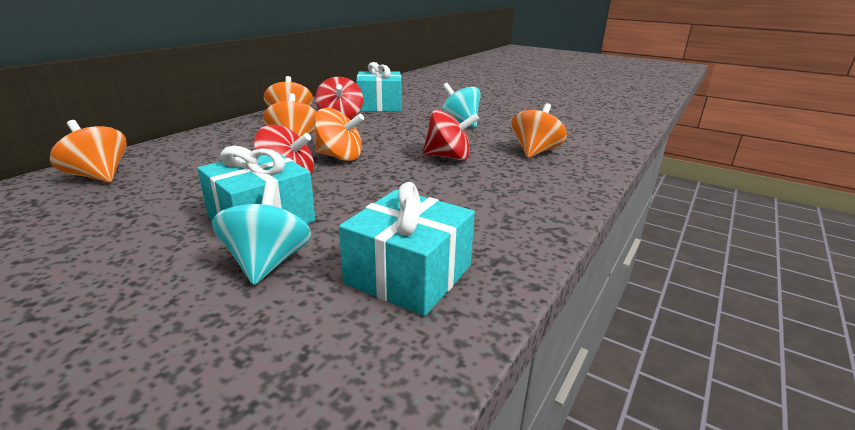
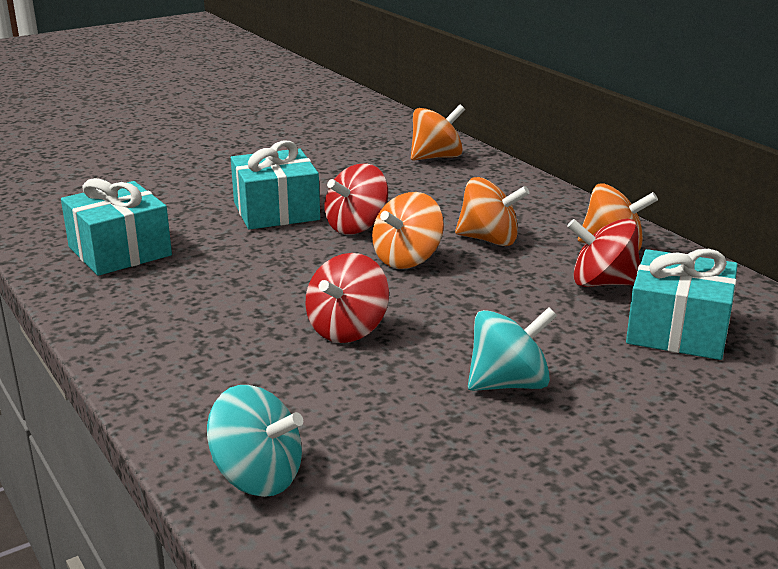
camera: 115 degrees right, 0 degrees up
turquoise spinning top [212,182,312,285] -> turquoise spinning top moved to [207,385,303,497]
orange spinning top [511,103,567,158] -> none

